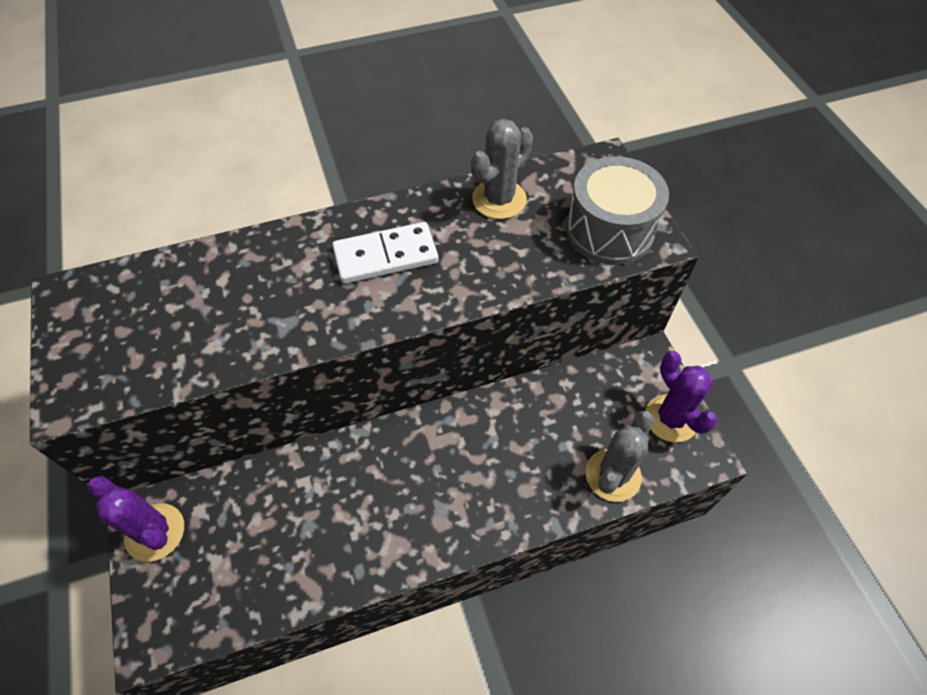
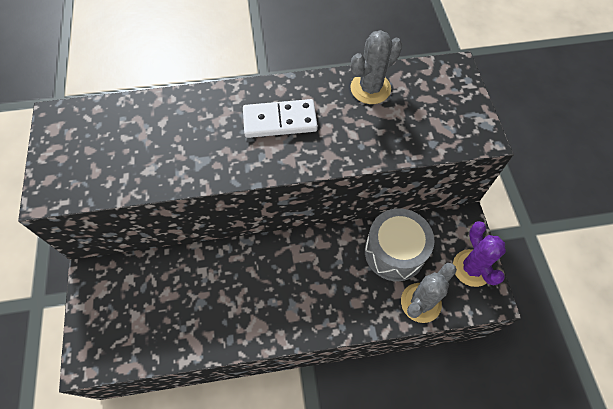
camera: 10 degrees right, 5 degrees up
purple cactus [88,476,184,562] -> none
grey drum [566,156,669,265] -> grey drum moved to [365,208,434,281]

